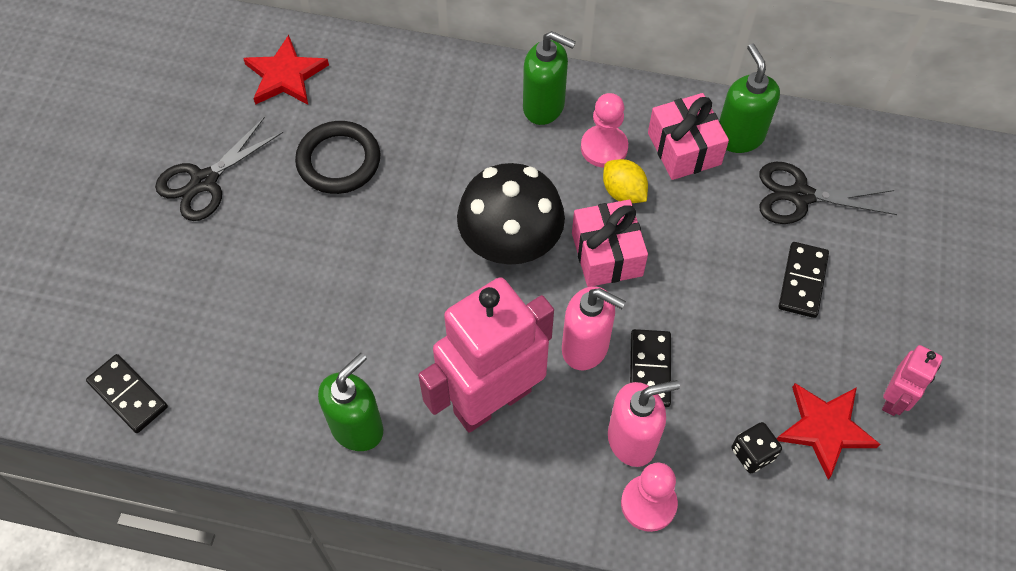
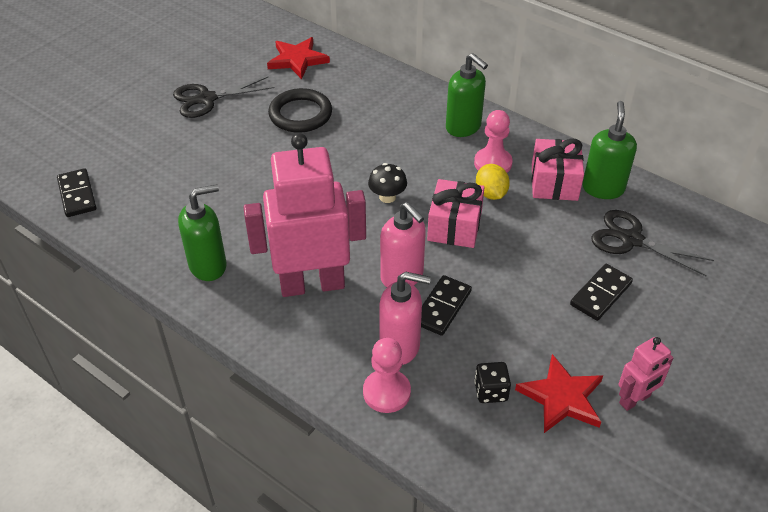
camera: 25 degrees right, 15 degrees down
black mushroom [457,163,565,265] -> black mushroom [368,163,407,203], size x0.47

